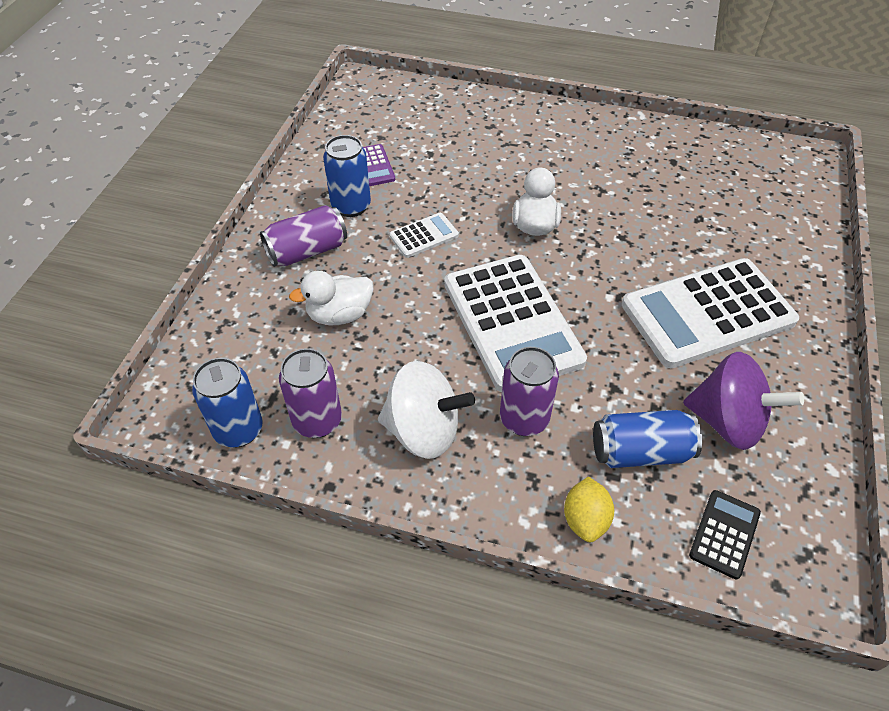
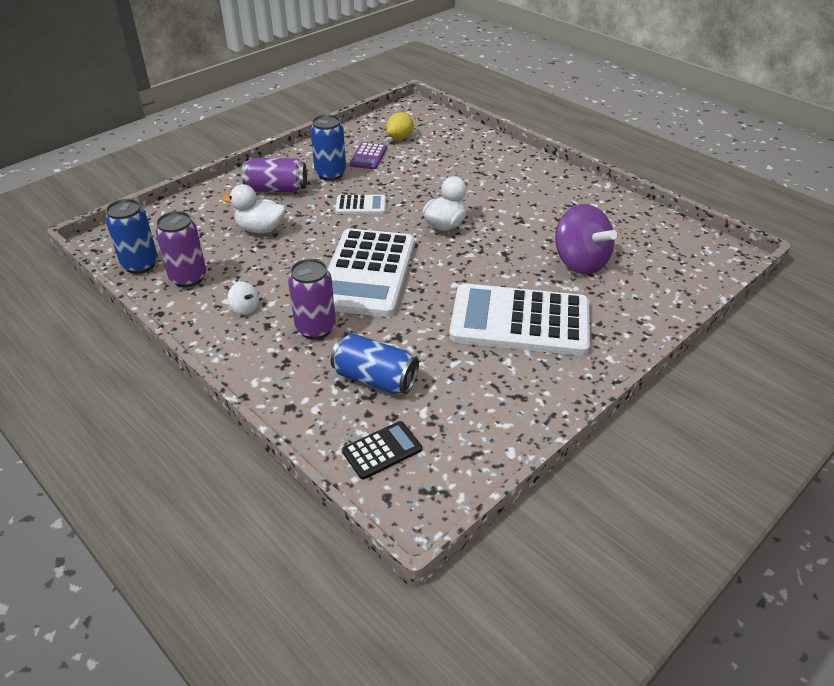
camera: 30 degrees right, 10 degrees down
white spinning top [378,361,475,459] -> white spinning top [228,282,259,315], size x0.44
yellow lemon [564,477,614,542] -> yellow lemon moved to [386,112,413,140]
purple spinning top [683,352,804,450] -> purple spinning top moved to [555,204,617,274]

